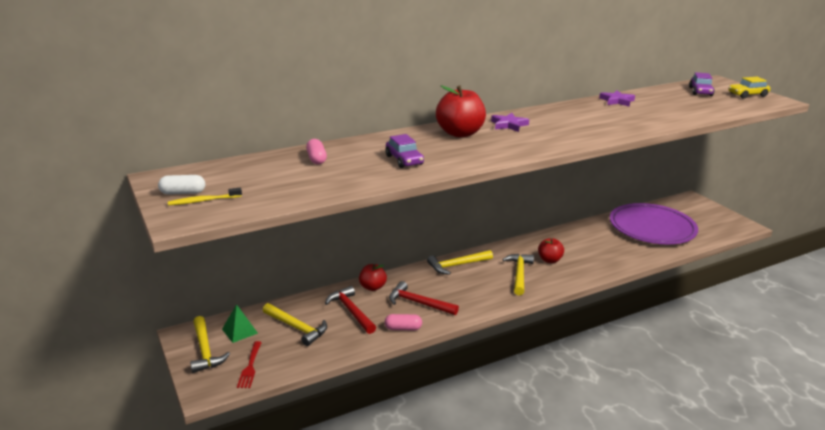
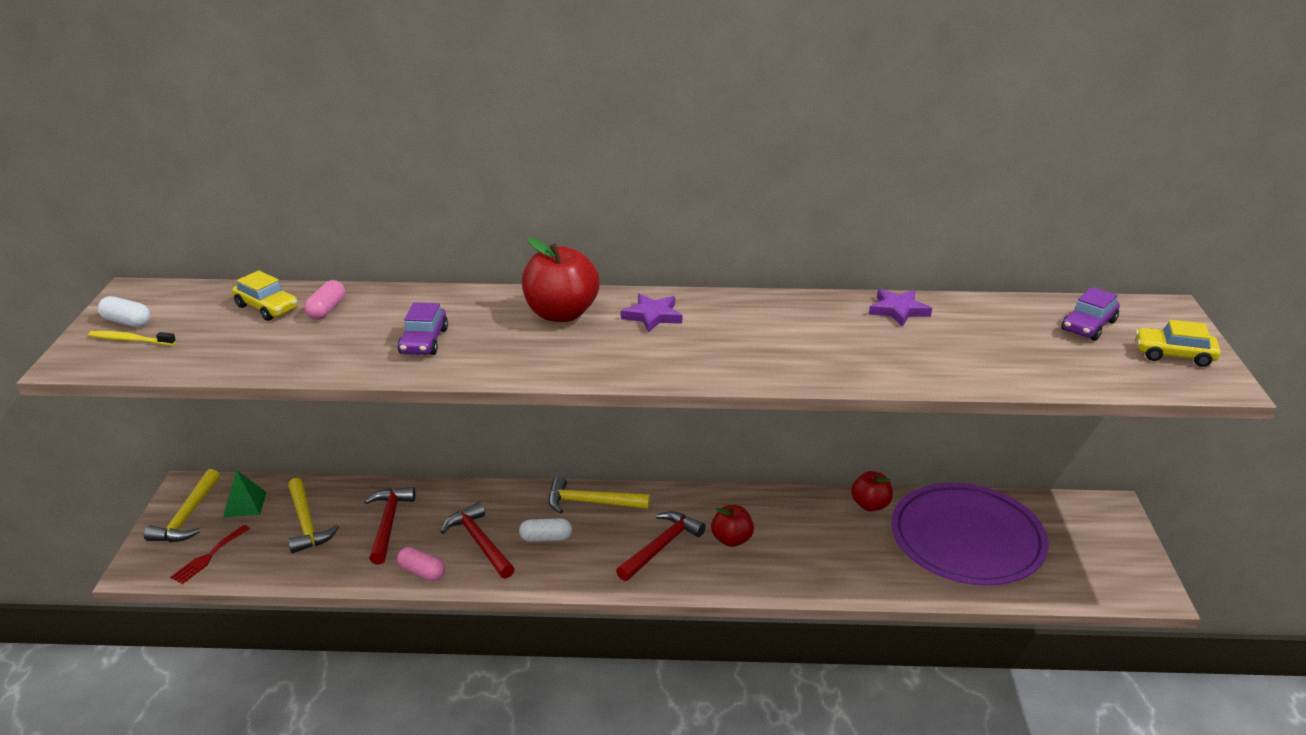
camera: 30 degrees right, 5 degrees up
red apple [359,264,387,291] -> red apple moved to [851,471,893,511]
yellow hammer [502,254,534,295] -> red hammer [616,511,706,581]
none -> yellow car [232,270,298,321]
none -> white capsule [519,518,572,542]

